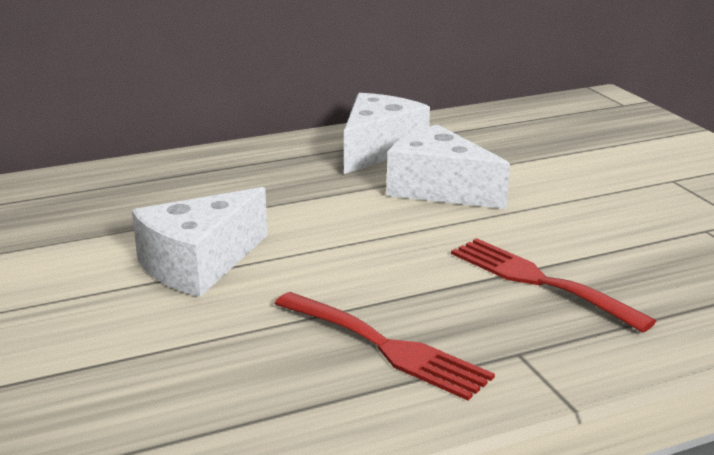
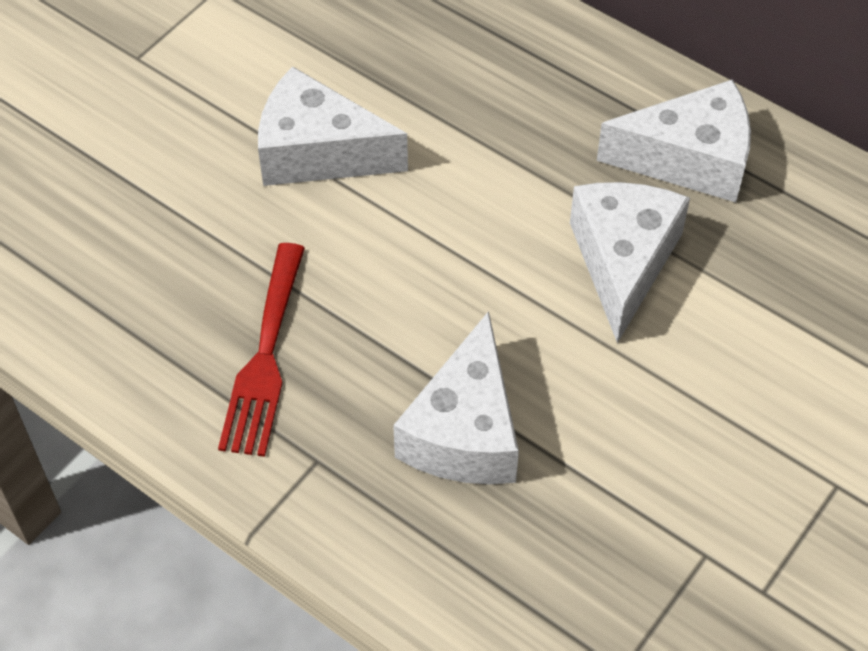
camera: 60 degrees right, 30 degrees up
red fork [451,238,656,333] -> white cheese [393,311,519,484]

